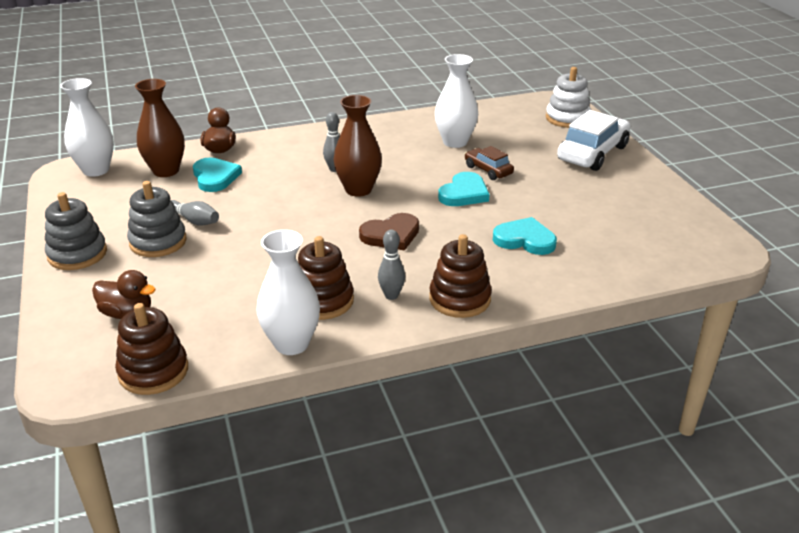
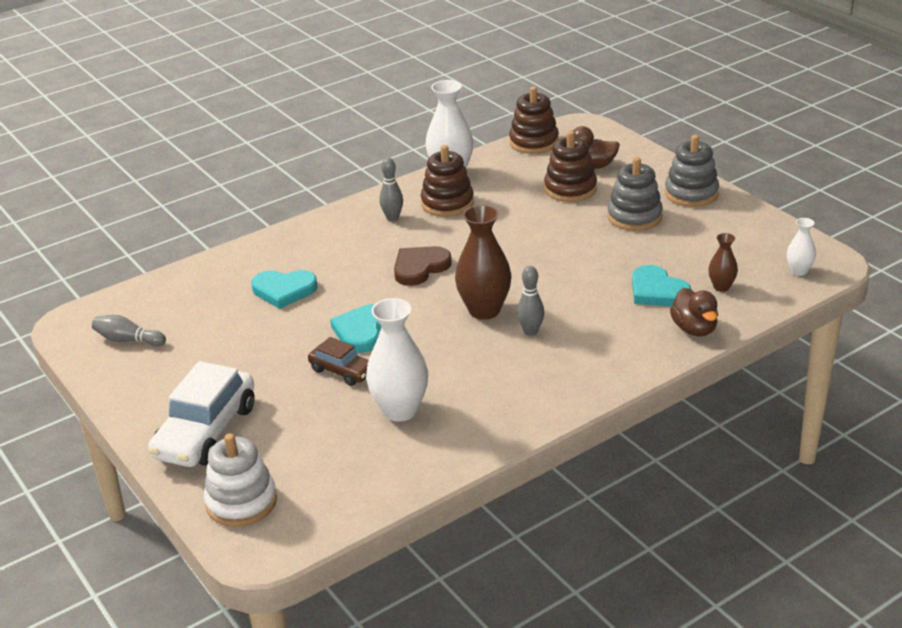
camera: 165 degrees right, 0 degrees up
white vase [60,78,114,177] -> white vase [787,218,816,276], size x0.52
brown vase [135,79,185,177] -> brown vase [708,233,738,292], size x0.52
grey bowling pin [171,200,219,226] -> grey bowling pin moved to [92,315,166,346]
brown stacking toy [429,234,492,318] -> brown stacking toy moved to [544,131,597,202]

